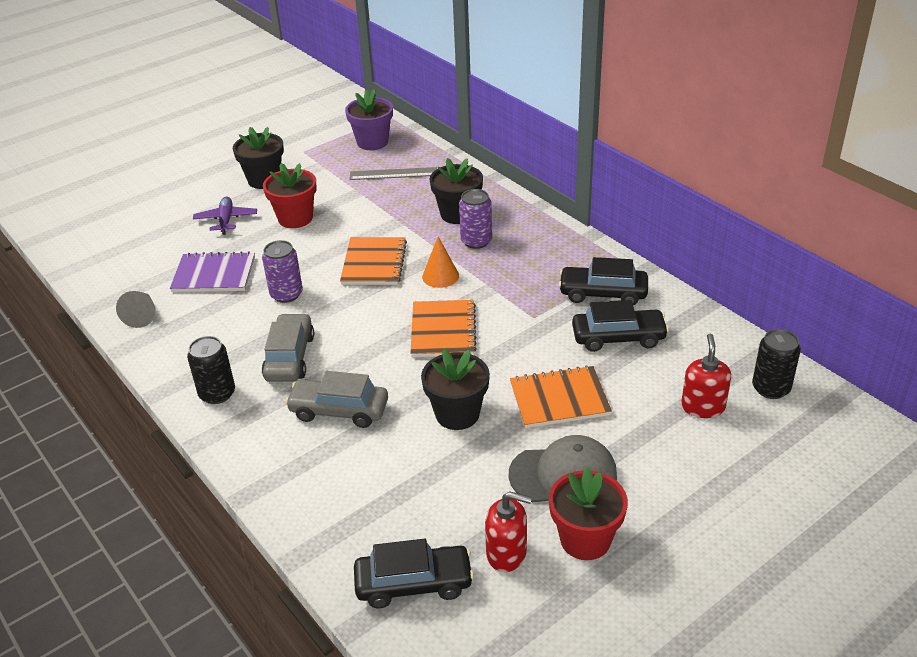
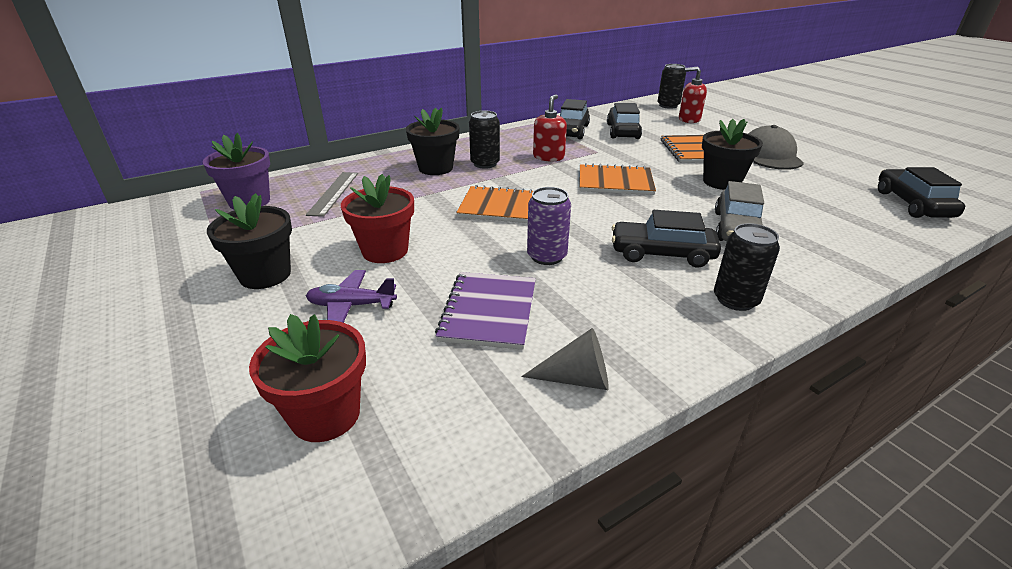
camera: 85 degrees left, 5 degrees down
grey car [262,313,314,382] -> black car [612,210,721,268]
orange cone [422,237,459,288] -> none
purple can [459,189,492,249] -> black can [469,111,500,169]
red soap dispenser [485,491,532,572] -> red soap dispenser moved to [533,95,567,162]
red flower pot [549,467,628,560] -> red flower pot moved to [249,314,366,442]

